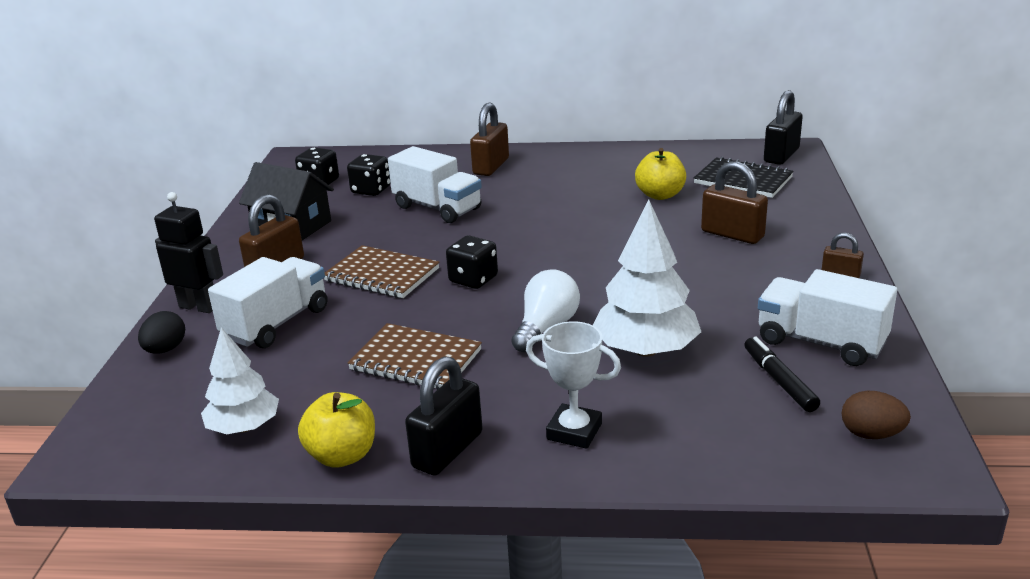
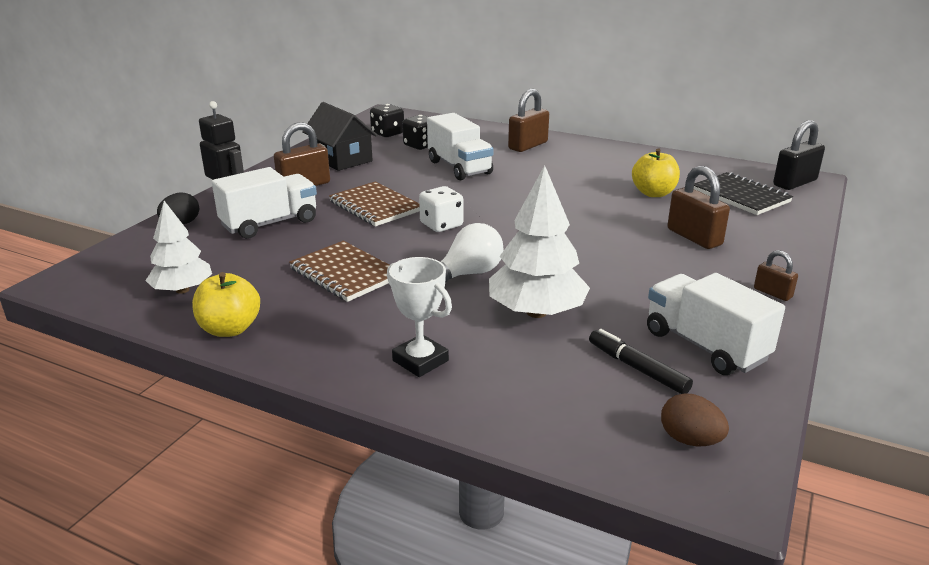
camera: 20 degrees right, 0 degrees up
black padlock [405,356,483,476] -> none
black dice [446,235,498,289] -> white dice [419,186,463,232]
black marker [744,336,820,412] -> black marker turned 45 degrees counterclockwise [589,329,693,394]

